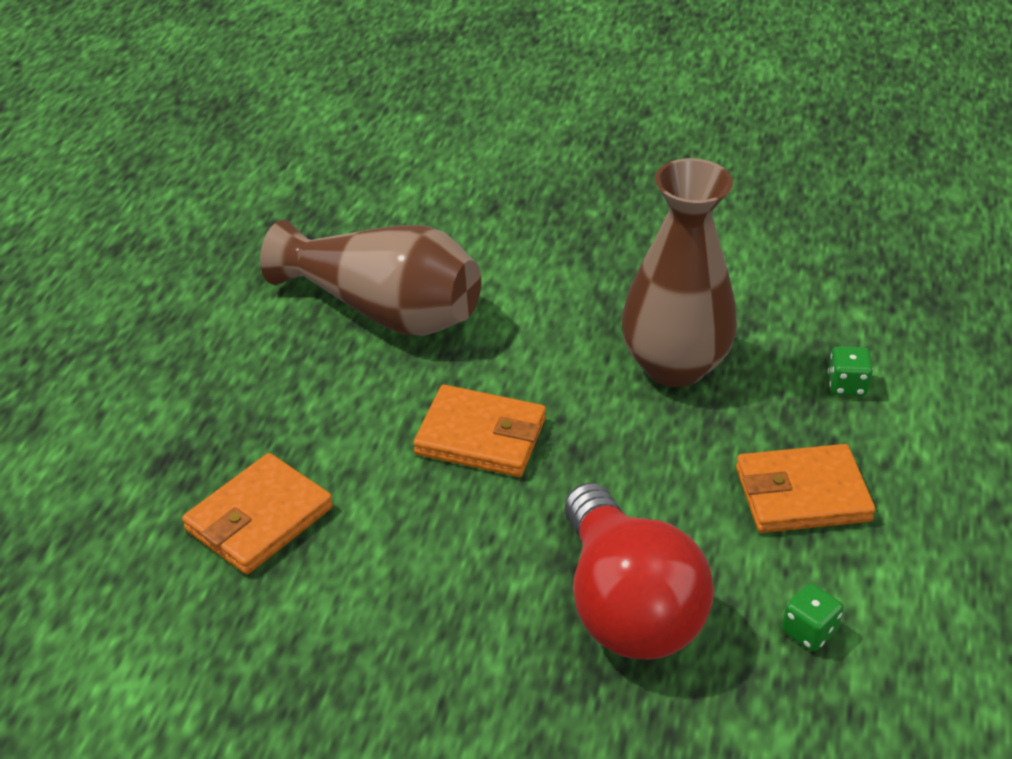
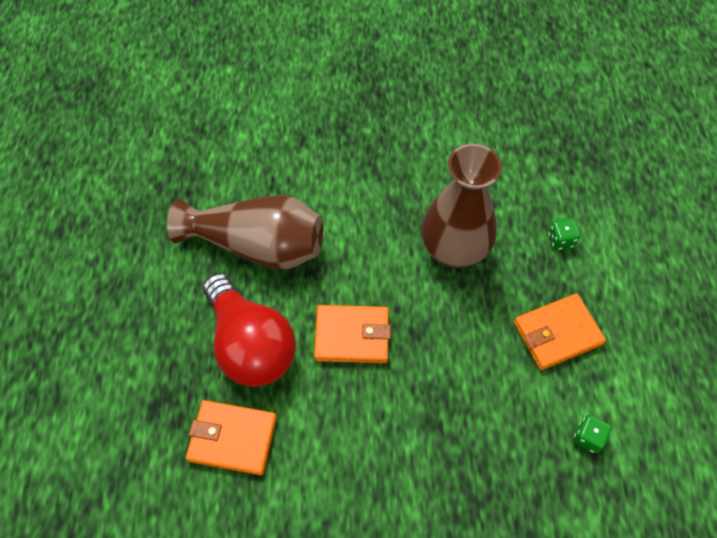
camera: 15 degrees left, 20 degrees up
orange wallet [182,453,333,574] -> orange wallet turned 75 degrees clockwise [186,400,277,475]
red light bulb [565,483,714,660] -> red light bulb moved to [203,273,296,387]

